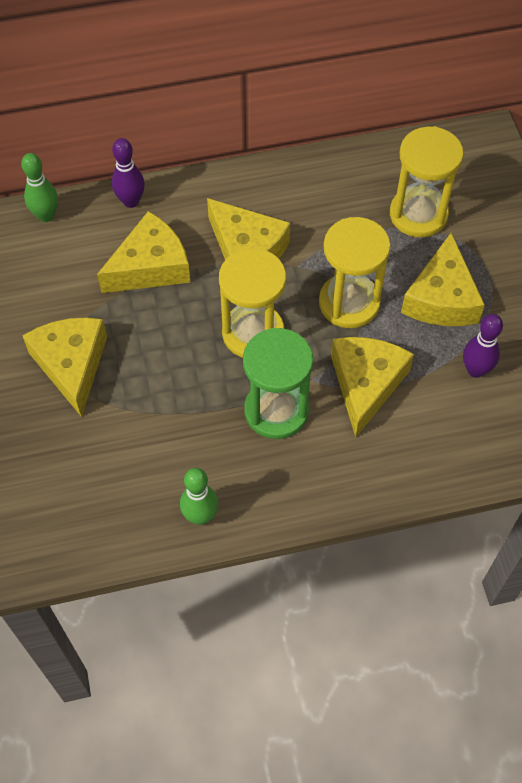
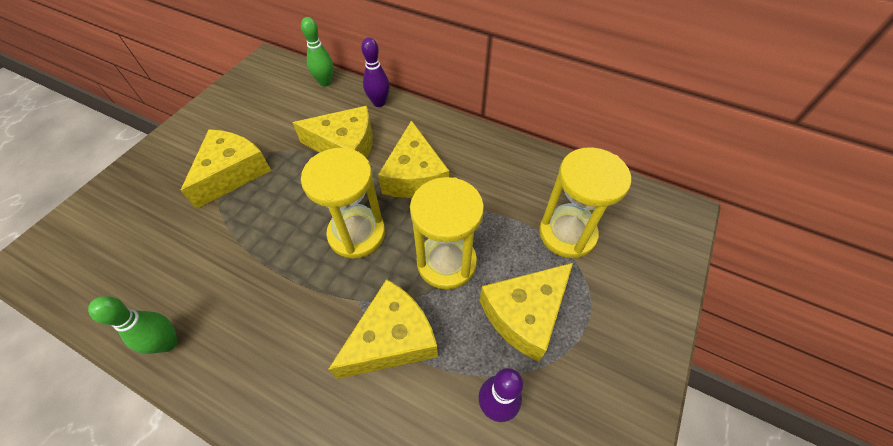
camera: 40 degrees right, 5 degrees down
green hourglass [243,328,313,439] -> none

